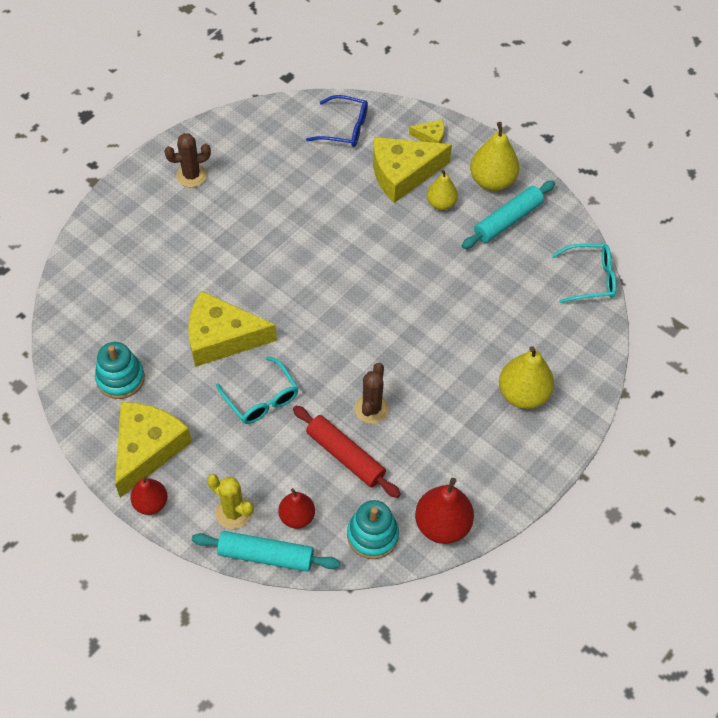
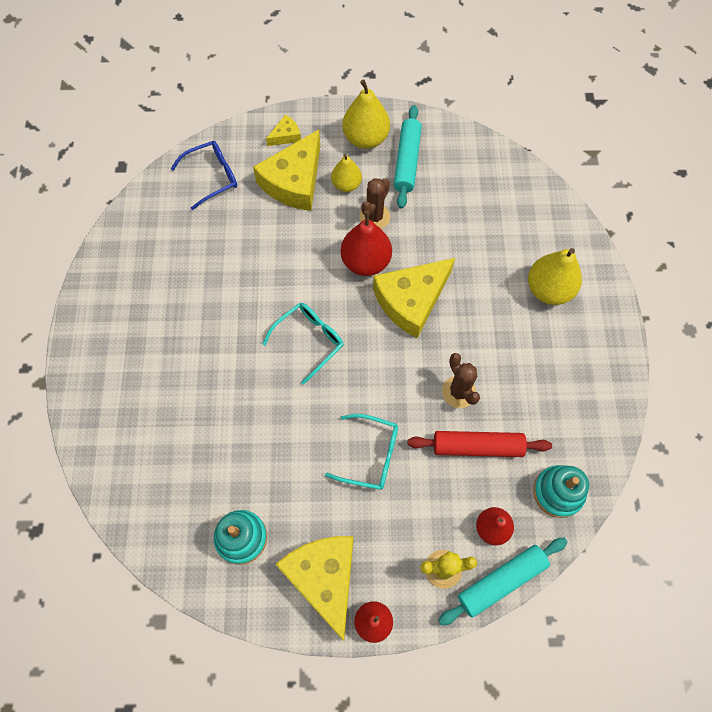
camera: 40 degrees left, 10 degrees up
brown cactus [164,133,211,187] -> brown cactus moved to [359,178,390,229]
yellow cheese [188,291,277,367] -> yellow cheese moved to [373,258,455,338]
red pear [415,478,474,544] -> red pear moved to [341,210,392,276]
turquoise glasses [552,244,616,303] -> turquoise glasses moved to [262,303,344,385]

